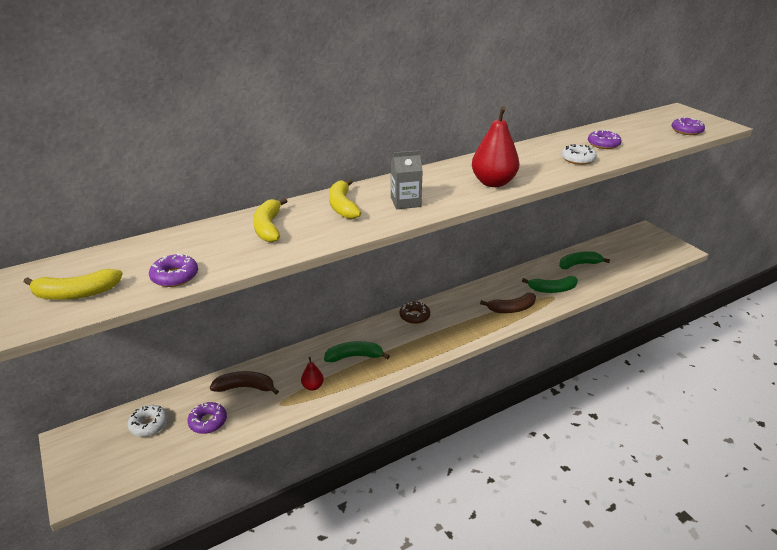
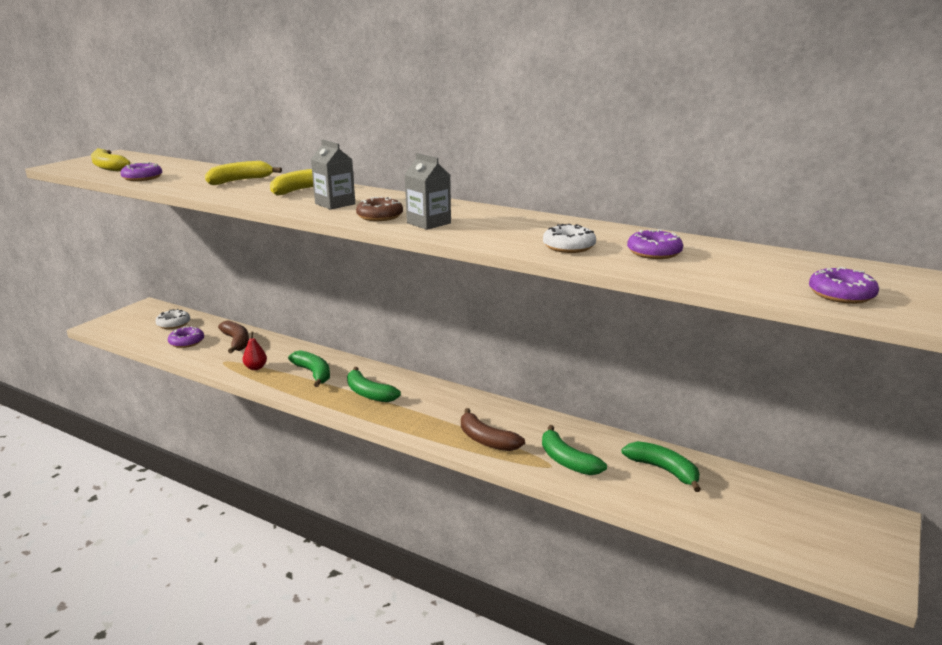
camera: 60 degrees right, 10 degrees down
brown donut [400,301,430,324] -> brown donut moved to [356,197,403,221]
red pear [472,107,519,187] -> grey carton [405,153,451,230]
none -> green banana [347,367,401,402]

